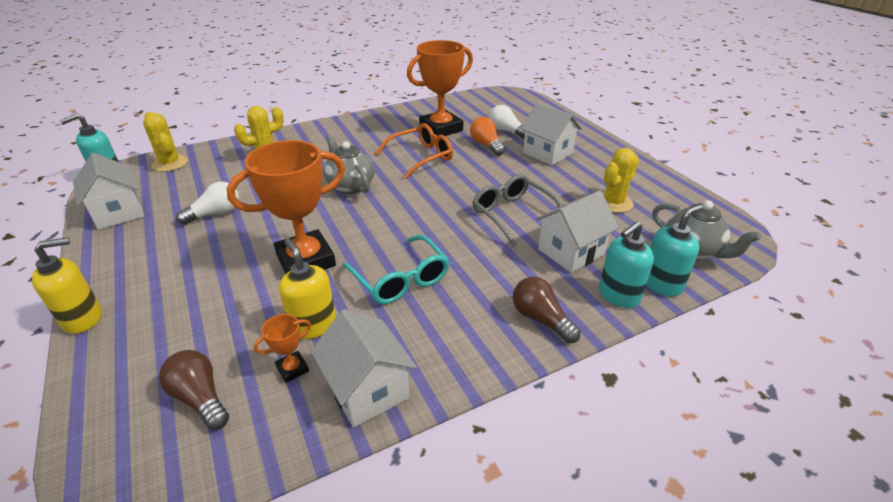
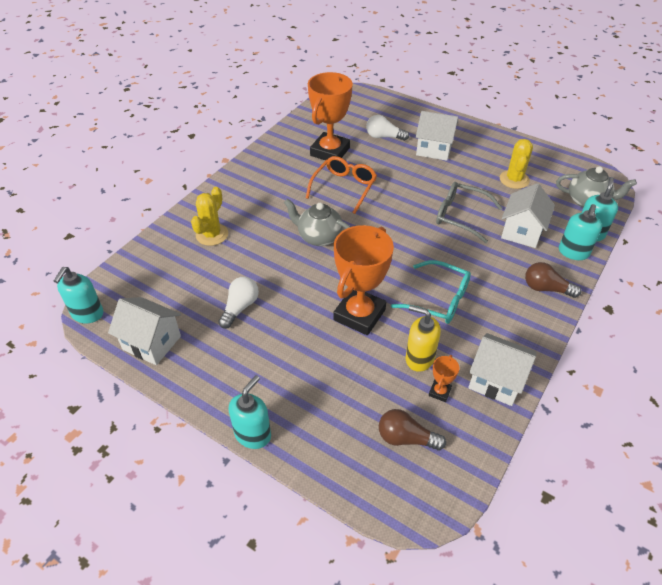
camera: 30 degrees left, 10 degrees up
yellow soap dispenser [32,237,102,334] -> turquoise soap dispenser [229,375,271,449]
yellow cactus [143,112,188,172] -> none
orange light bulb [470,117,505,156] -> none

